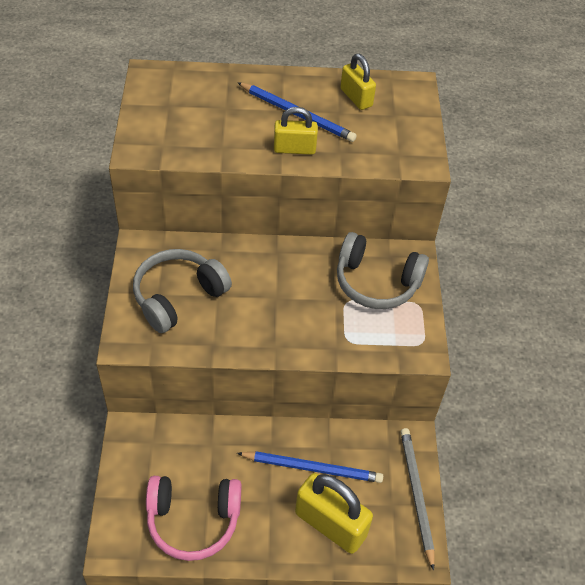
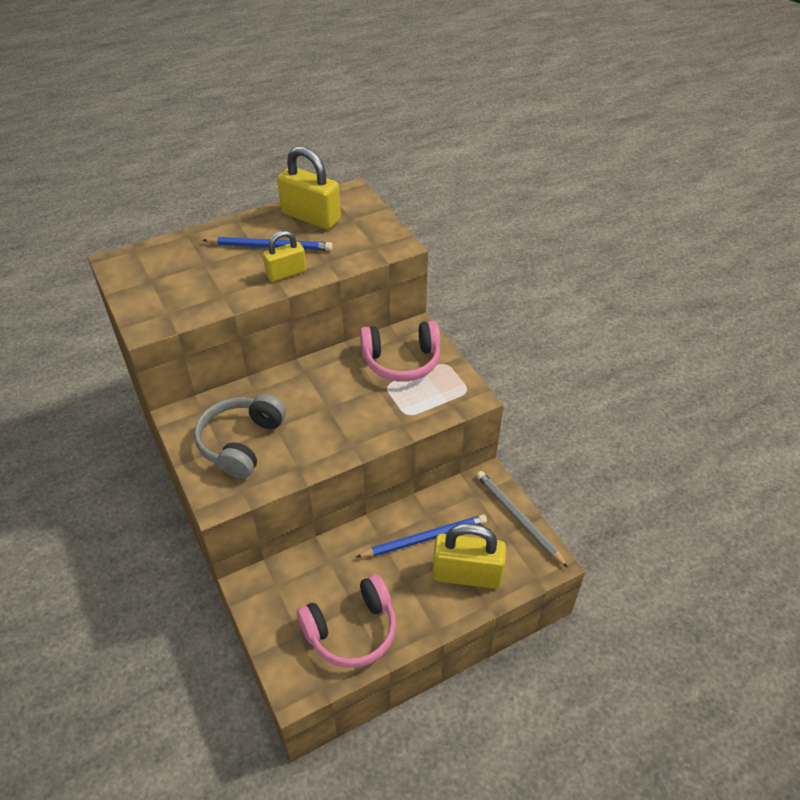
camera: 25 degrees left, 5 degrees down
grey headphones [337,232,429,309] -> pink headphones [360,321,441,382]
yellow padlock [340,54,376,110] -> yellow padlock [277,146,341,230], size x1.65

